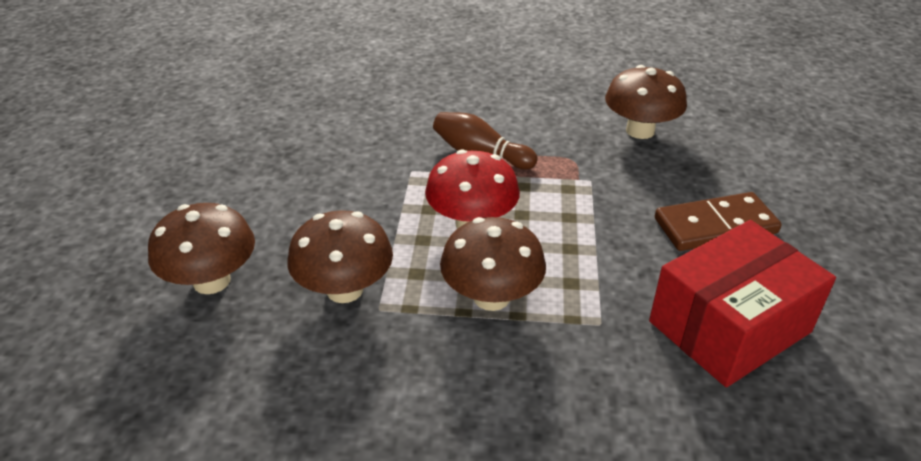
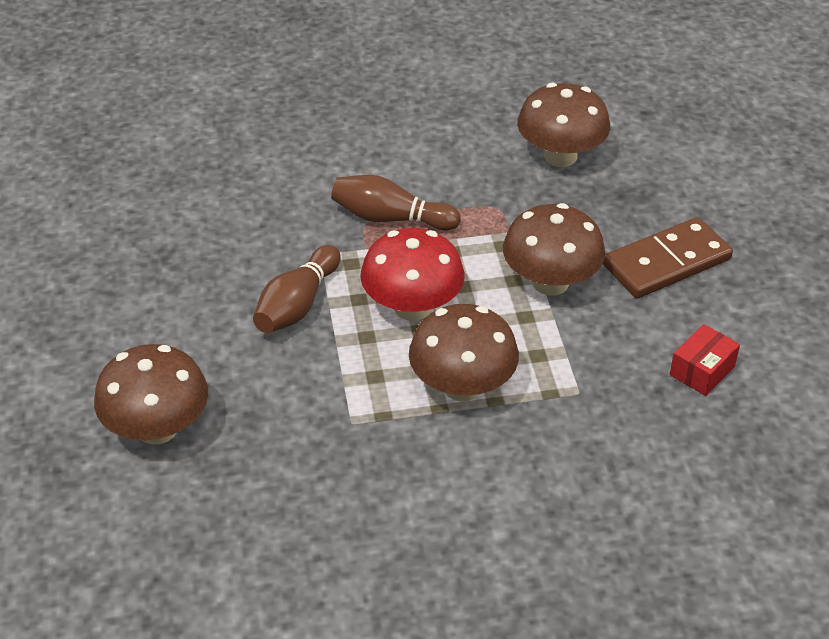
camera: 15 degrees left, 5 degrees up
brown mushroom [287,210,393,303] -> brown mushroom moved to [503,203,605,295]
red box [649,220,836,387] -> red box [670,324,740,396], size x0.42
none -> brown bowling pin [253,245,341,333]

